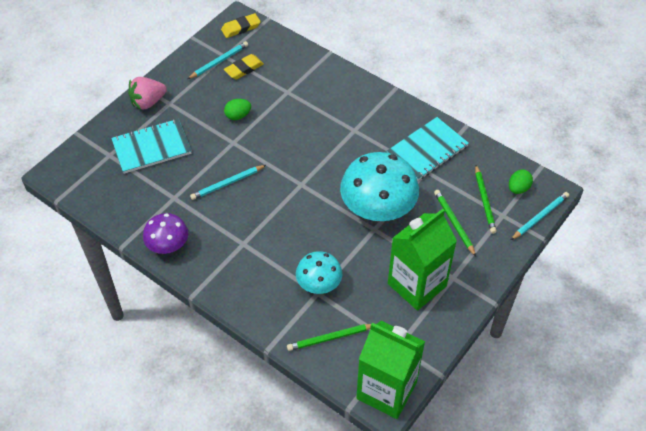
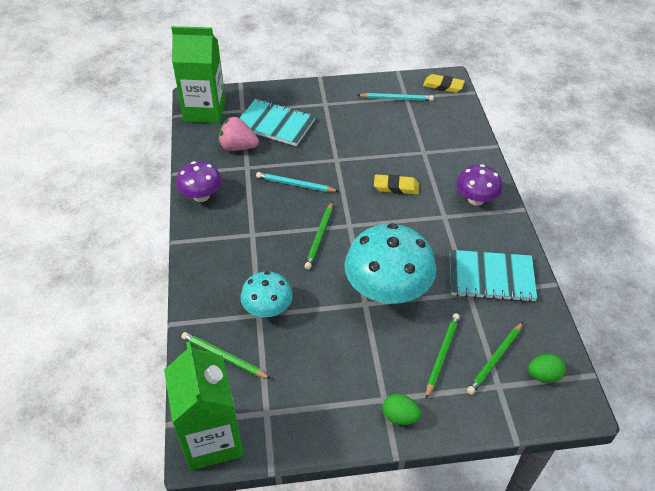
camera: 45 degrees right, 5 degrees down
pink strawberry [128,77,167,110] -> pink strawberry moved to [218,116,259,151]
yellow eraser [224,54,264,80] -> yellow eraser moved to [374,174,419,195]
green egg [224,99,251,120] -> green egg moved to [382,394,421,425]
green carton [388,209,457,311] -> green carton moved to [171,26,226,123]
turquoise pencil [511,192,569,240] -> none
none -> green pencil [304,201,333,270]
none -> purple mushroom [457,164,502,206]

